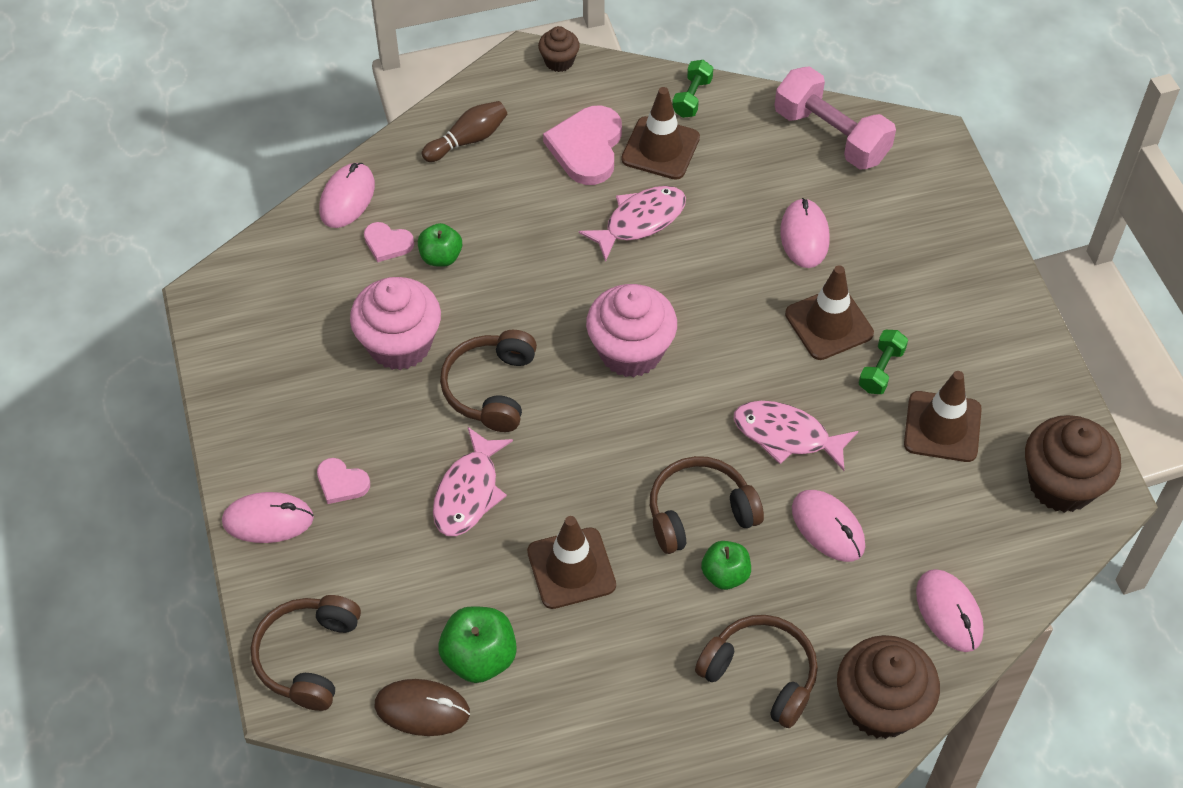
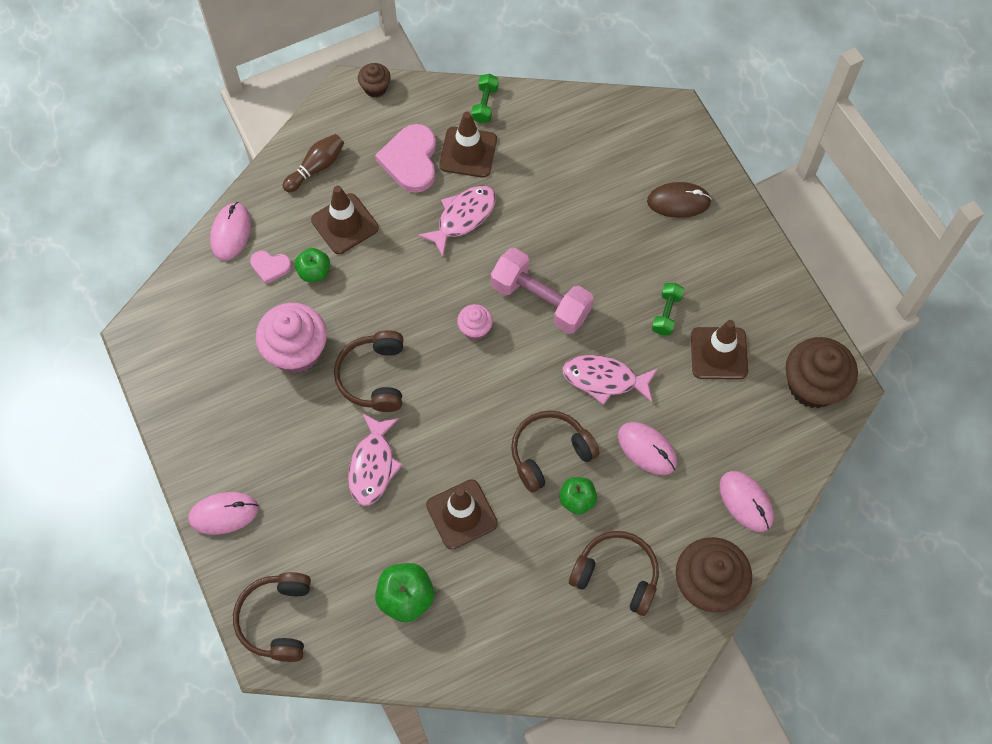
camera: 10 degrees left, 10 degrees up
pink heart [317,458,370,504] -> none
brown mouse [375,679,470,736] -> brown mouse moved to [647,182,712,218]
pink cupcake [586,284,677,377] -> pink cupcake [457,304,493,340], size x0.51
pink dumbbell [774,66,896,170] -> pink dumbbell moved to [491,248,594,334]
pink mouse [780,198,830,268] -> none
brown traffic cone [785,265,874,360] -> brown traffic cone moved to [311,186,379,254]

